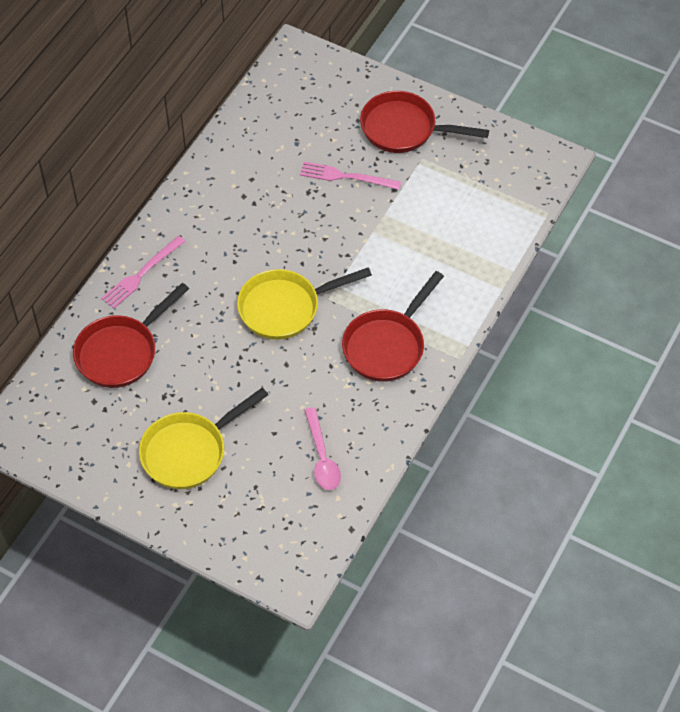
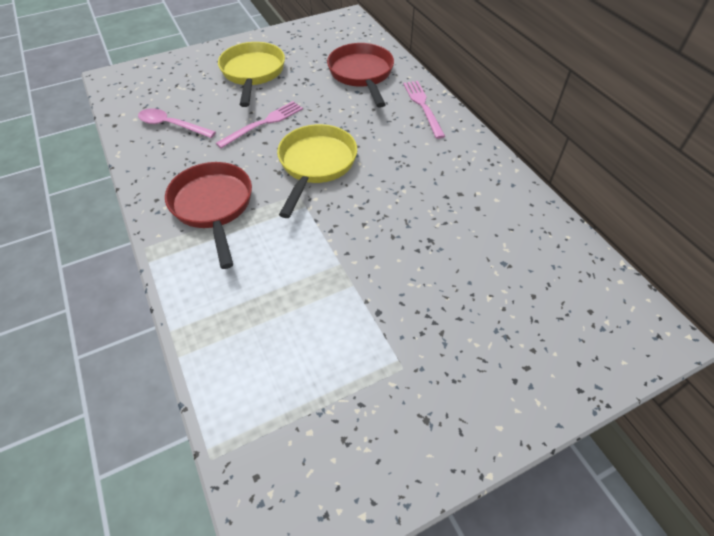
camera: 125 degrees right, 5 degrees down
pink fork [300,162,401,190] -> pink fork moved to [216,101,303,148]
red pan [360,91,489,153] -> none

